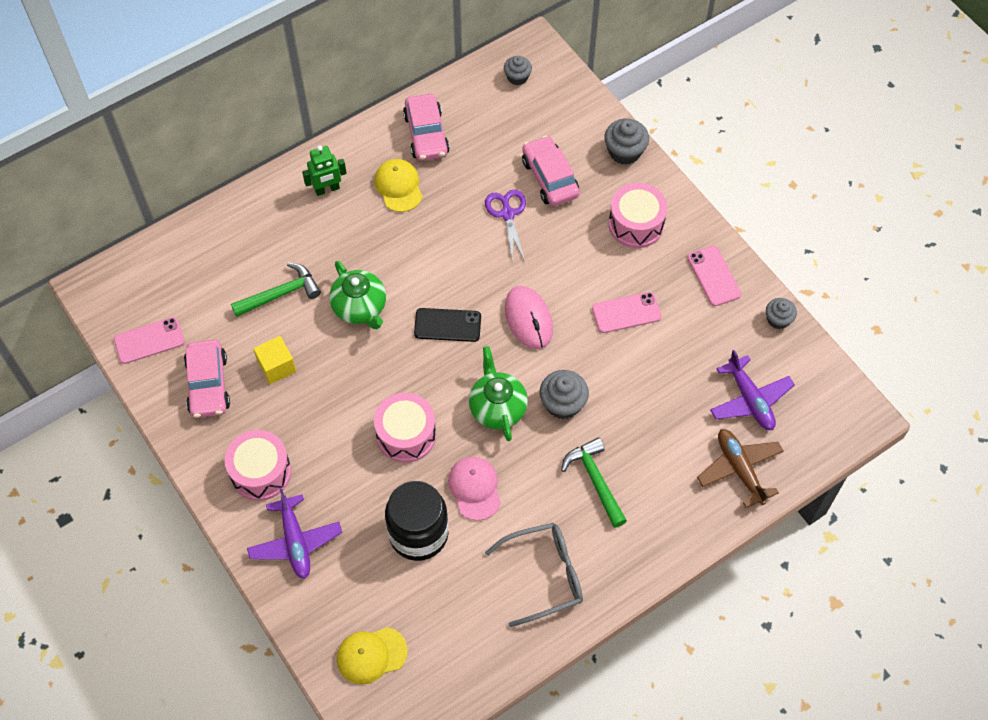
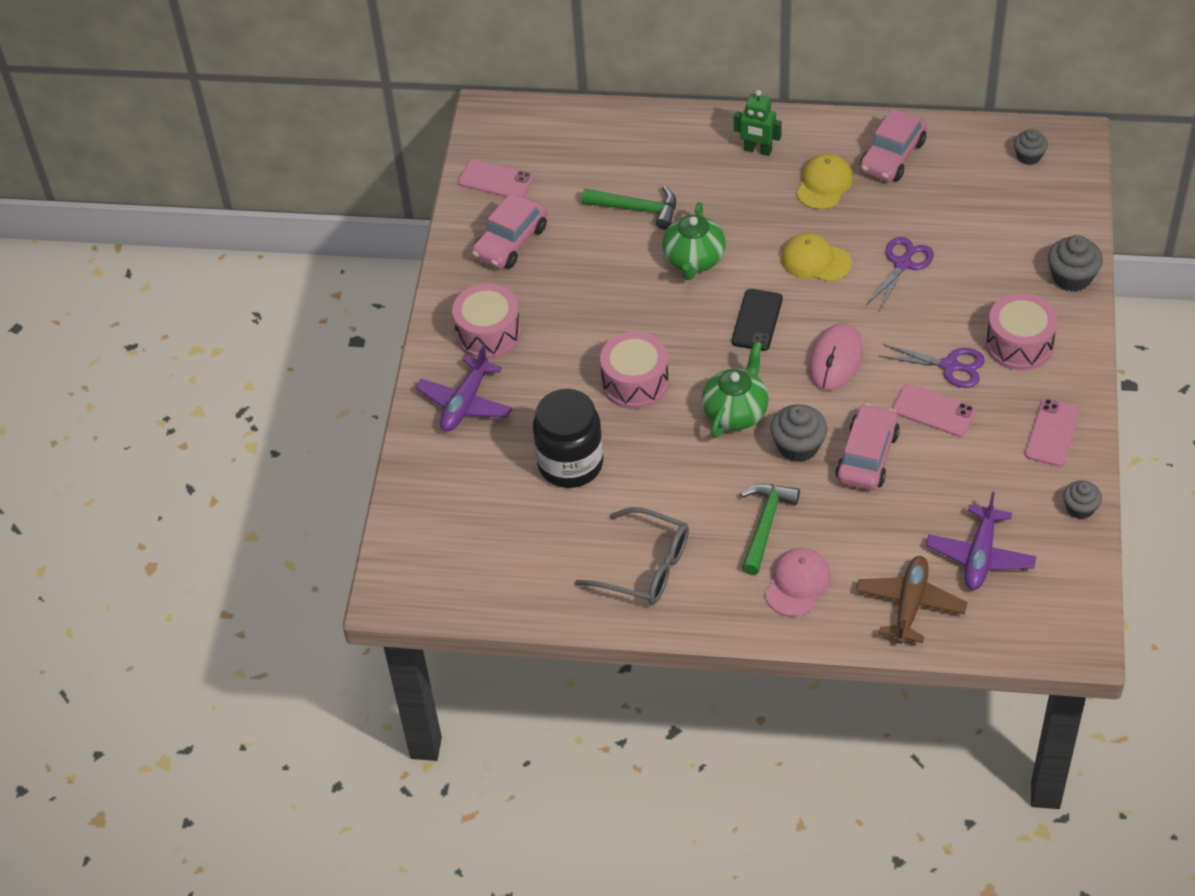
camera: 45 degrees right, 10 degrees down
yellow cube [253,336,296,384] -> none
yellow cap [337,627,408,684] -> yellow cap moved to [781,233,852,282]
black phone [414,308,481,342] -> black phone turned 60 degrees clockwise [732,289,783,351]
pink cap [448,457,501,521] -> pink cap moved to [765,548,831,616]
pink car [522,136,580,206] -> pink car moved to [835,404,900,490]
none -> purple scissors [879,344,985,388]

